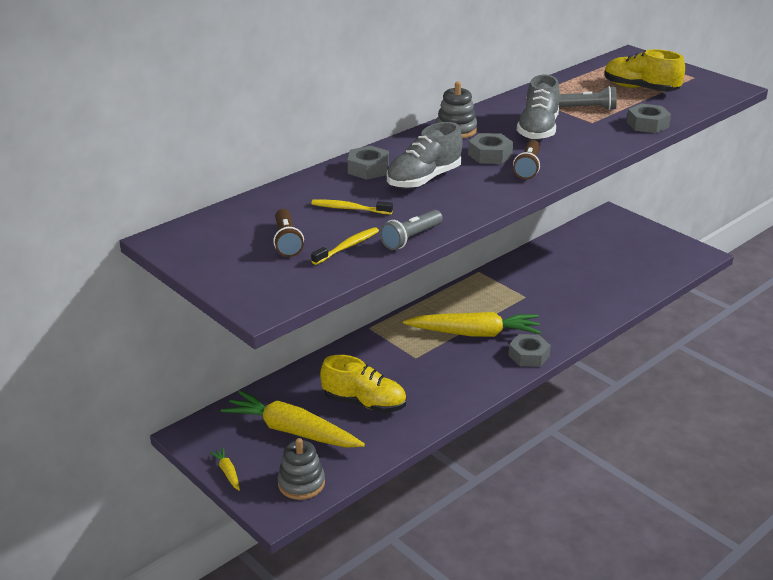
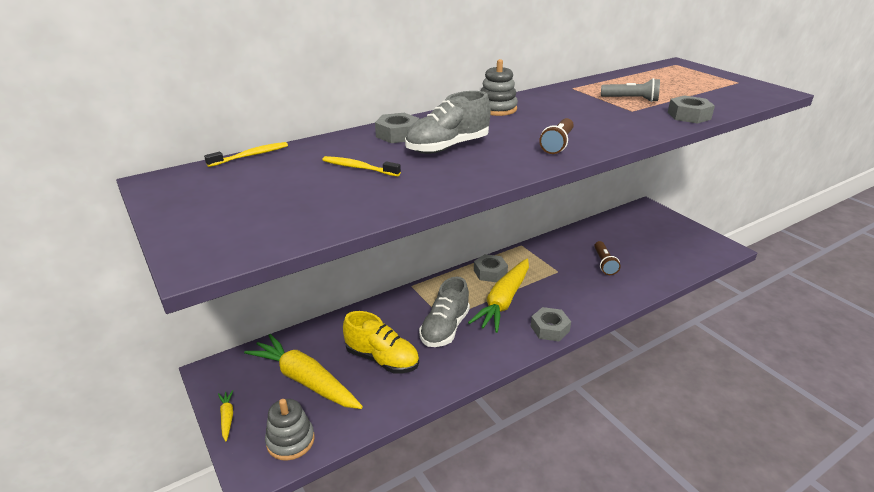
camera: 10 degrees right, 0 degrees up
brown flashlight [273,209,304,257] -> brown flashlight moved to [594,241,621,275]
yellow toothbrush [311,227,379,265] -> yellow toothbrush moved to [204,142,288,167]
grey flashlight [380,210,443,250] -> none
yellow carrot [403,312,541,337] -> yellow carrot turned 105 degrees clockwise [468,259,529,333]
grey nut [468,133,513,164] -> grey nut moved to [474,254,508,282]
grey shoe [517,75,560,140] -> grey shoe moved to [419,277,470,347]
yellow shoe [604,49,685,92] -> none

